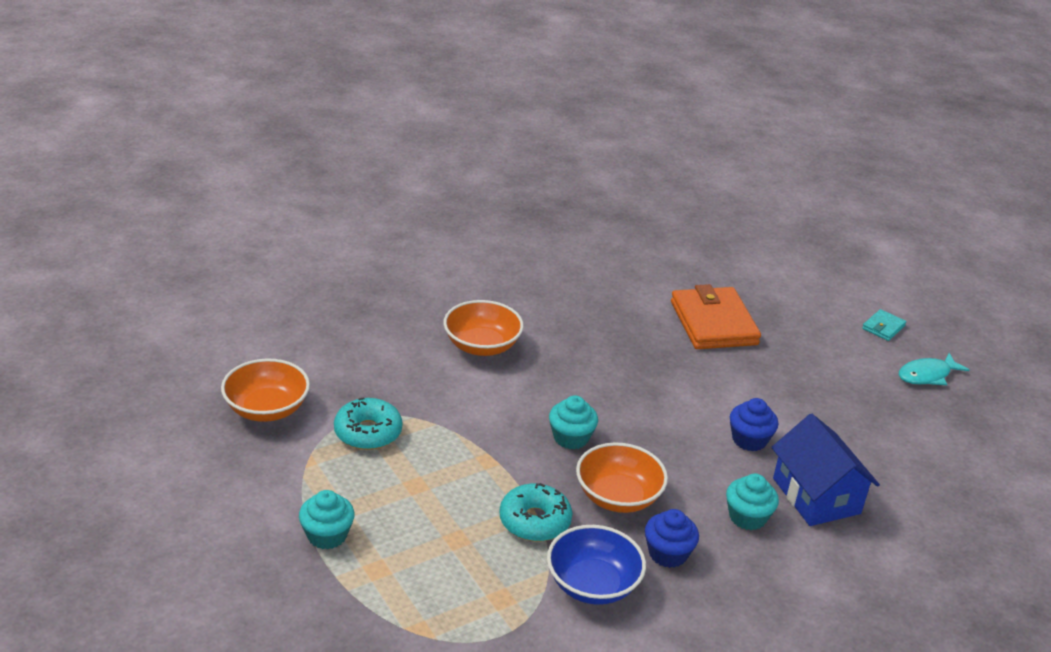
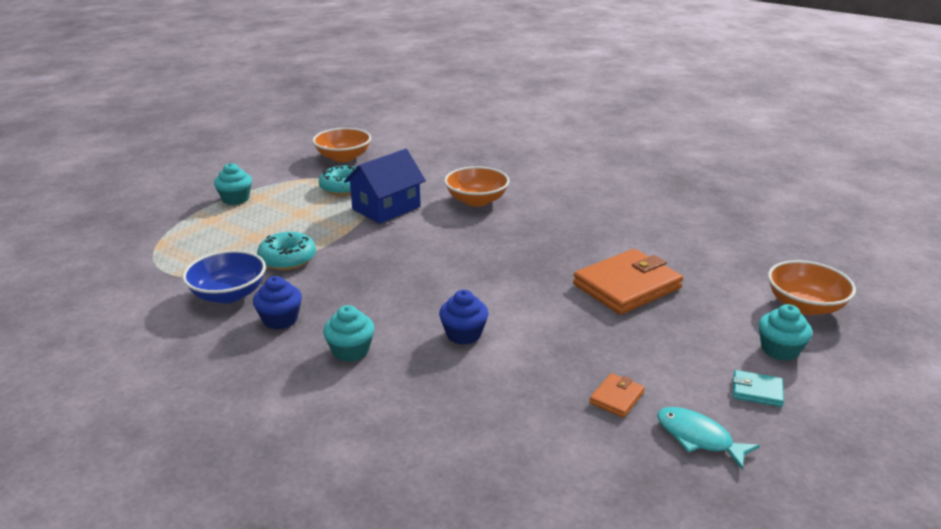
camera: 70 degrees right, 5 degrees down
turquoise cupcake [549,395,598,450] -> turquoise cupcake moved to [759,304,812,361]
orange bowl [576,442,668,513] -> orange bowl moved to [768,260,856,315]
blue house [772,414,880,526] -> blue house moved to [344,149,426,224]
none -> orange wallet [589,373,645,418]

